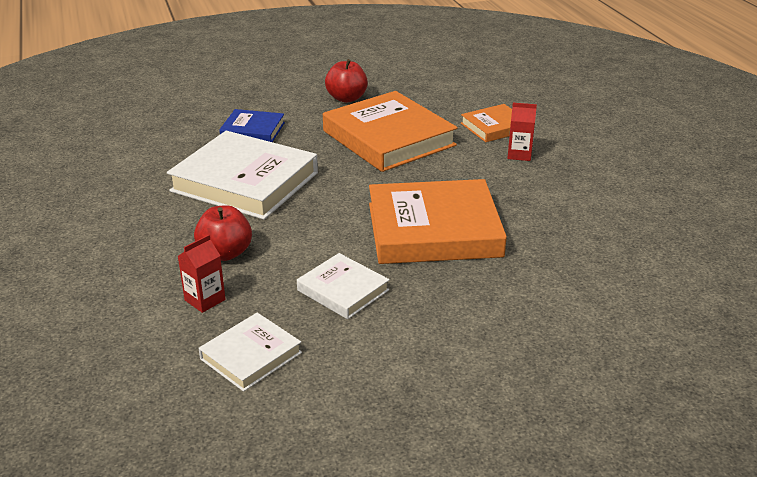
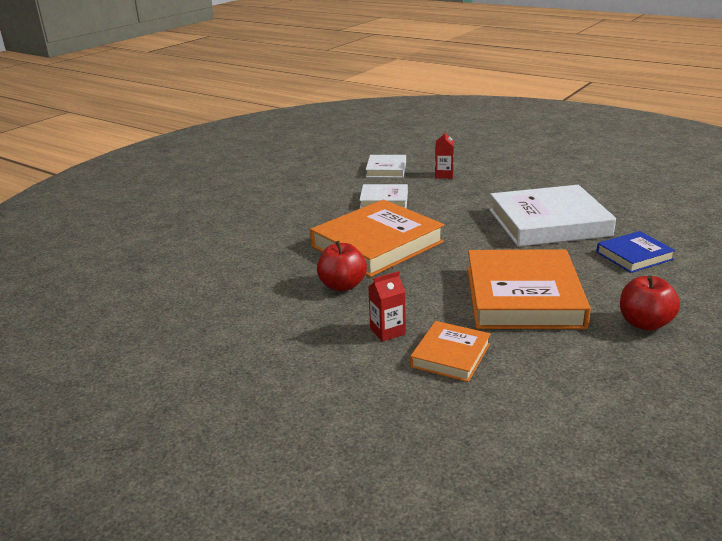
camera: 145 degrees right, 5 degrees down
red apple [194,205,252,261] -> red apple moved to [317,241,367,291]
orange book [323,91,458,172] -> orange book turned 75 degrees clockwise [467,249,591,329]

